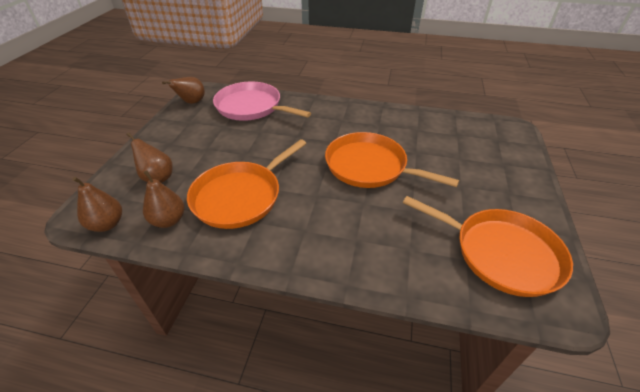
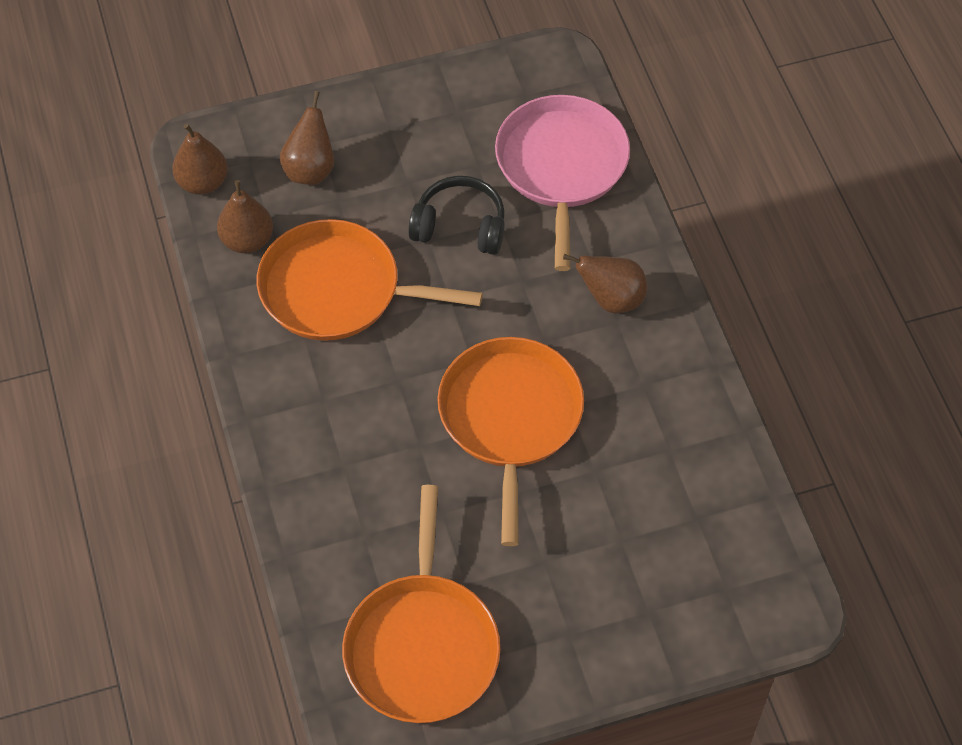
camera: 60 degrees right, 15 degrees up
brown pear [162,77,205,104] -> brown pear moved to [563,254,647,313]
none -> black headphones [408,176,505,255]

